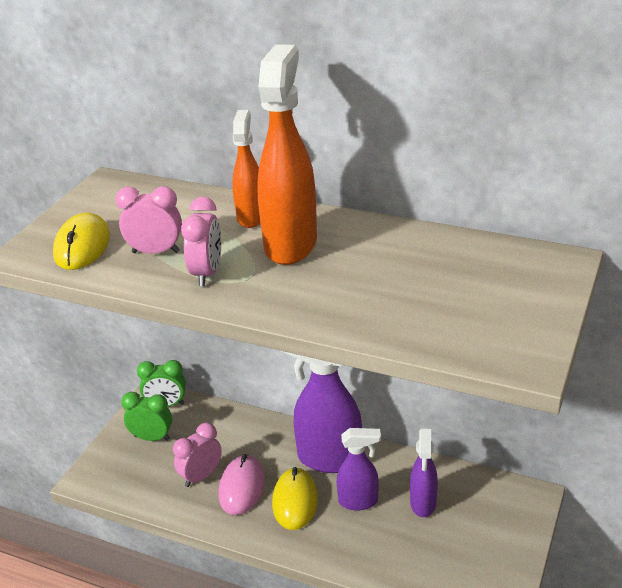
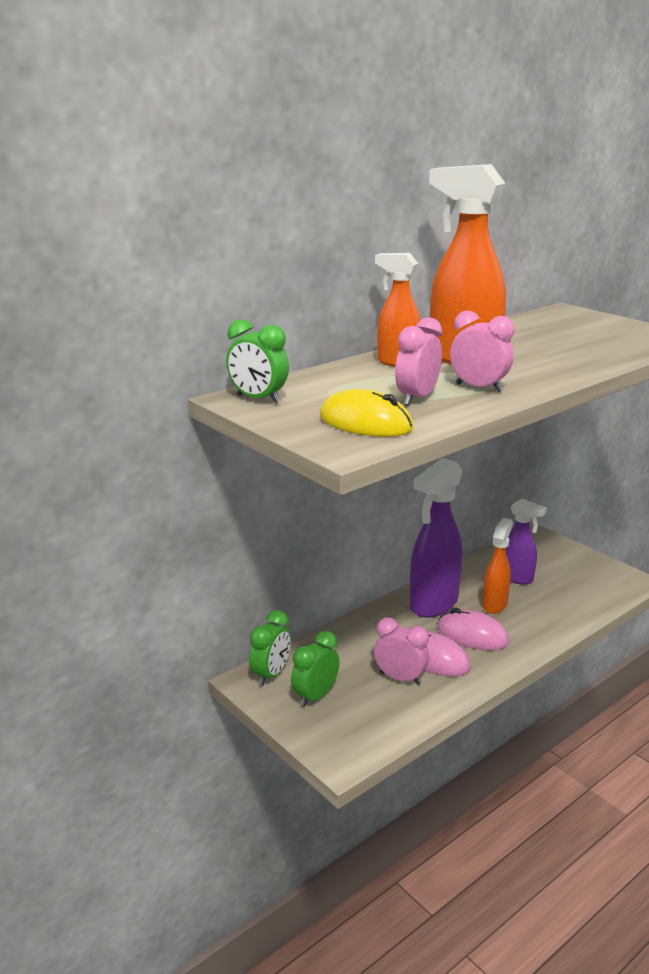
camera: 65 degrees left, 10 degrees down
pink clock [173,423,222,487] -> pink clock turned 135 degrees clockwise [374,617,429,685]
yellow mouse [272,467,318,530] -> pink mouse [437,608,510,651]
purple spray bottle [337,428,381,510] -> orange spray bottle [482,518,513,614]
none -> green clock [226,319,289,403]

